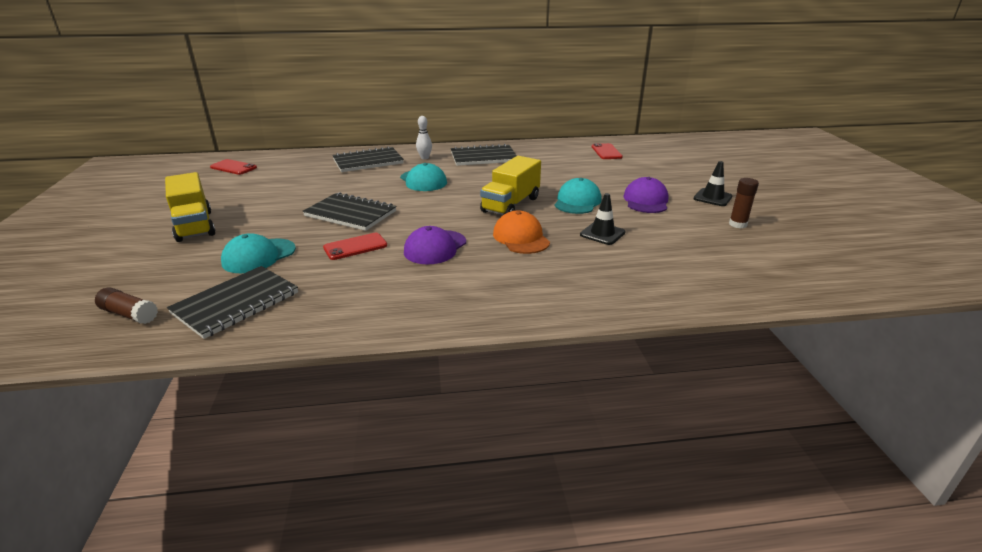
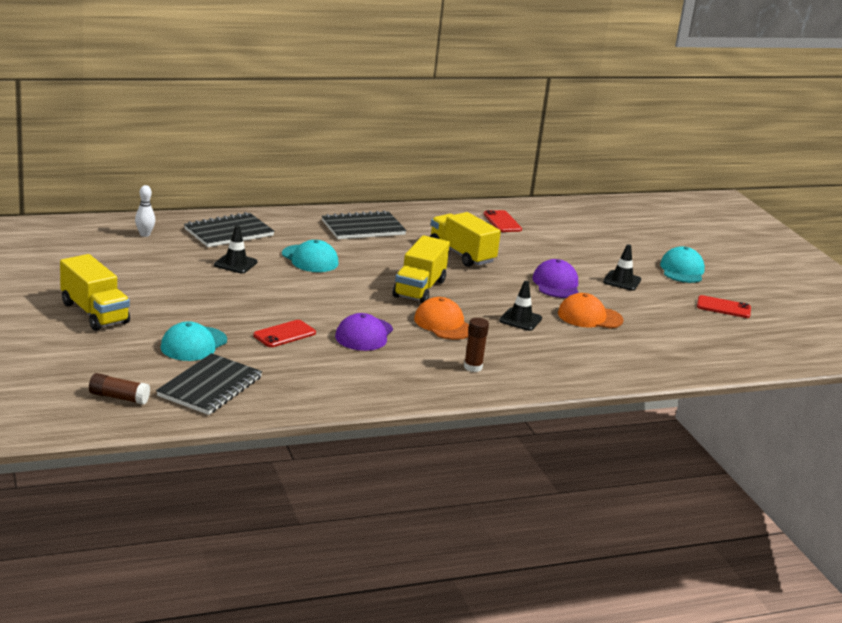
camera: 15 degrees left, 5 degrees down
red phone [210,159,257,175] -> red phone moved to [697,295,751,318]
black notebook [302,192,396,231] -> none
white bowling pin [416,116,432,159] -> white bowling pin moved to [135,185,155,237]
turquoise cap [555,178,602,214] -> turquoise cap moved to [660,246,705,283]
brown glue stick [729,178,759,228] -> brown glue stick moved to [464,318,489,372]
none -> black traffic cone [214,225,258,274]
none -> yellow truck [430,212,501,267]
none -> orange cap [558,293,624,329]

